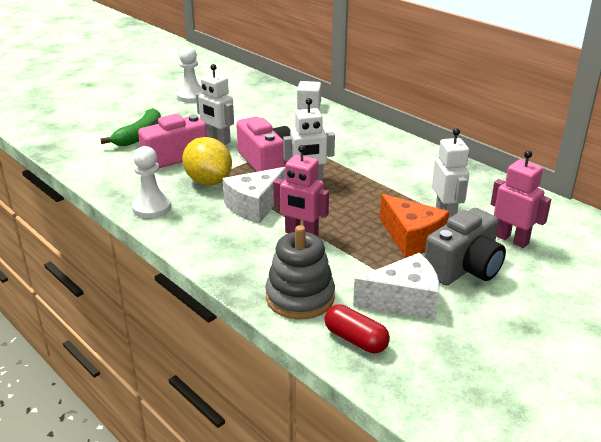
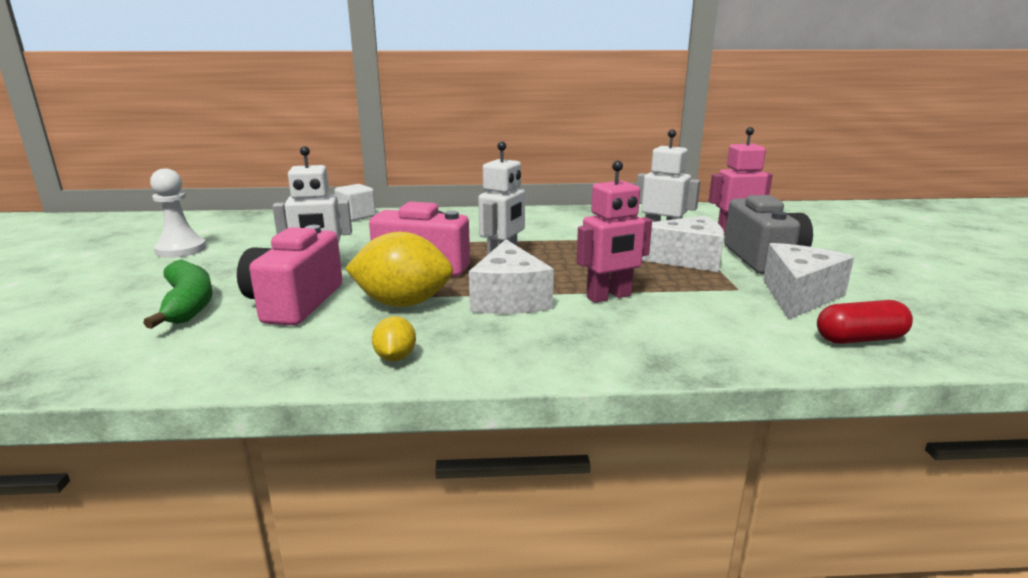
camera: 50 degrees left, 10 degrees down
white pawn [132,146,171,218] -> yellow lemon [372,316,416,361]
grey stacking toy [265,225,335,319] -> none
orange cheese [380,194,449,258] -> white cheese [642,216,724,272]

